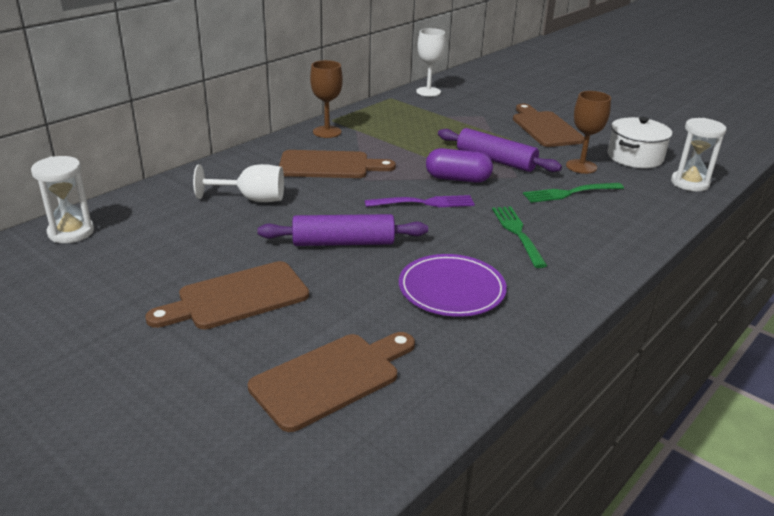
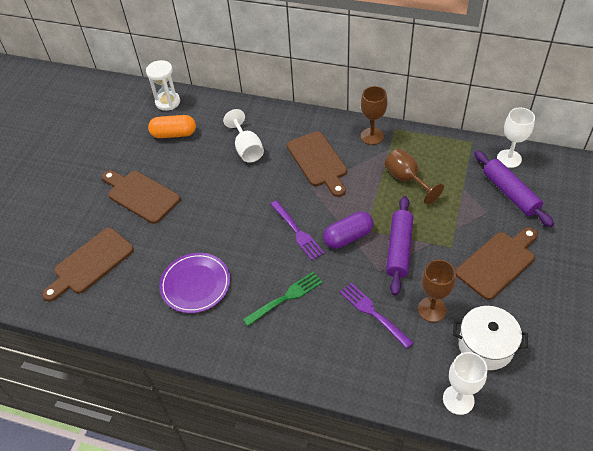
camera: 70 degrees right, 20 degrees up
brown cutting board [248,332,415,432] -> brown cutting board turned 105 degrees clockwise [42,228,134,302]
purple rolling pin [258,214,428,246] -> purple rolling pin moved to [474,150,554,227]
purple capsule [426,148,493,183] -> purple capsule turned 75 degrees clockwise [323,211,374,249]
green fork [523,183,624,203] -> purple fork [340,283,414,349]
white hourglass [671,118,726,191] -> white goblet [443,352,487,415]
none -> orange capsule [148,115,196,138]
none -> brown goblet [385,148,444,204]

